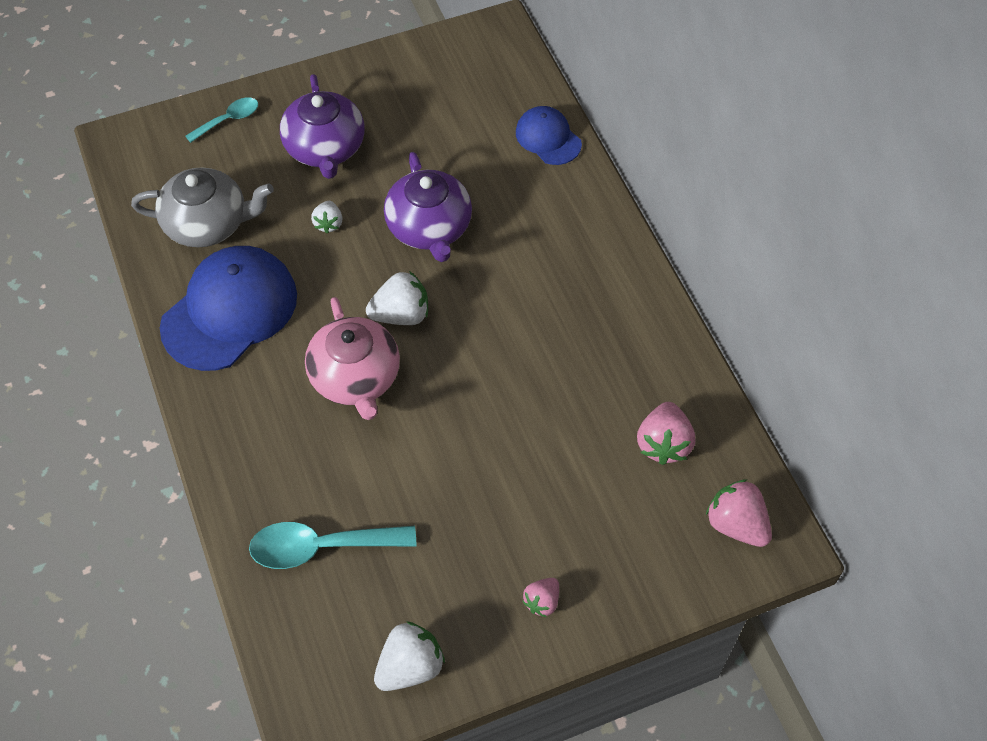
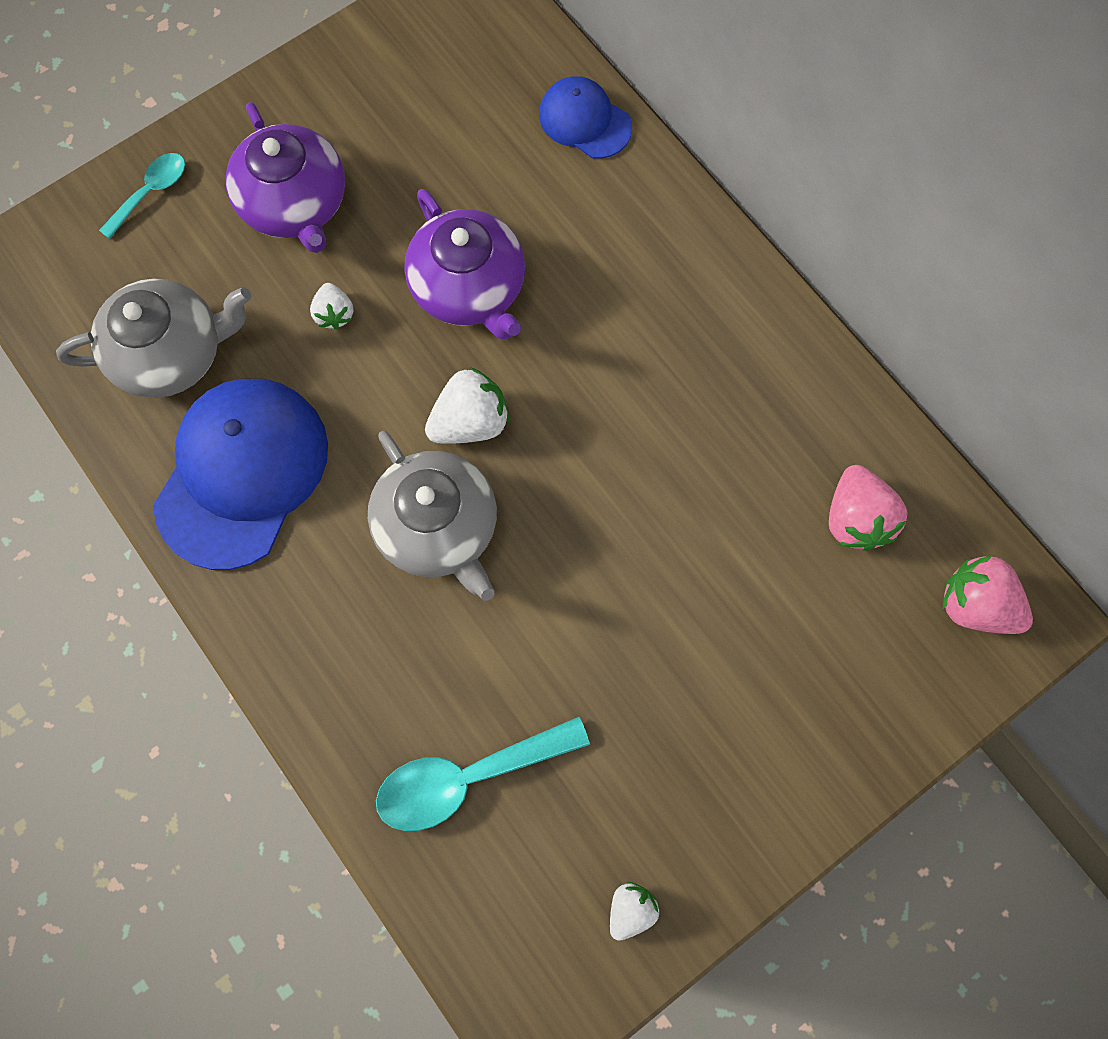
camera: 15 degrees left, 15 degrees up
pink teapot [305,297,400,420] -> grey teapot [368,431,497,601]
white strawberry [374,621,445,691] -> white strawberry [610,882,659,941], size x0.60
pink strawberry [523,578,559,617] -> none

